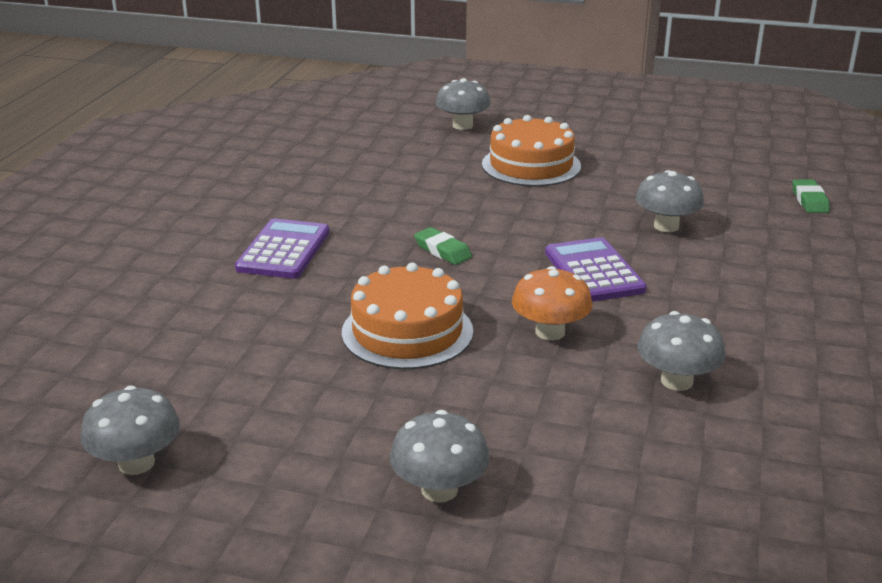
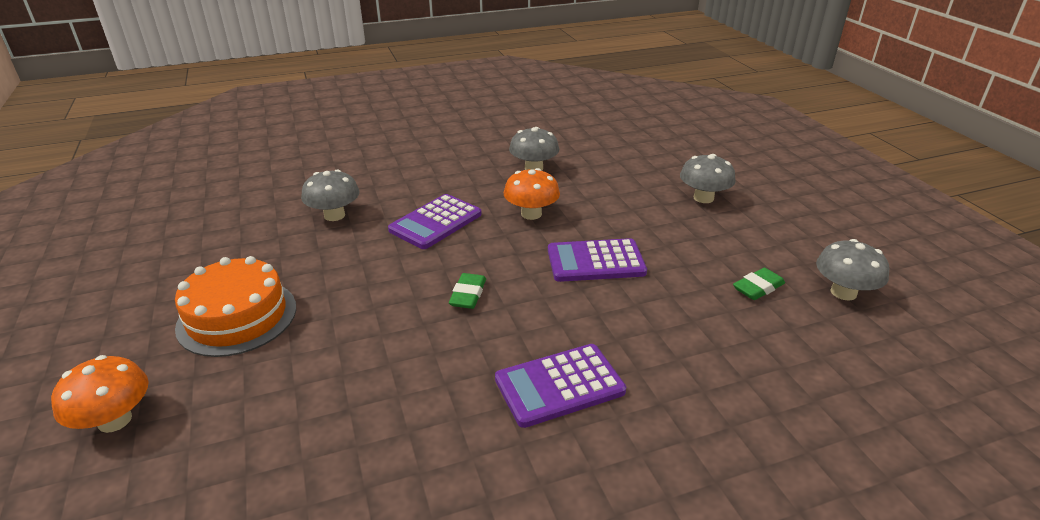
camera: 125 degrees left, 5 degrees up
orange cake [342,263,473,369] -> purple calculator [548,238,647,282]
grey mushroom [435,78,491,130] -> orange mushroom [51,355,148,433]
green eraser [792,179,830,213] -> green eraser moved to [733,268,785,300]

